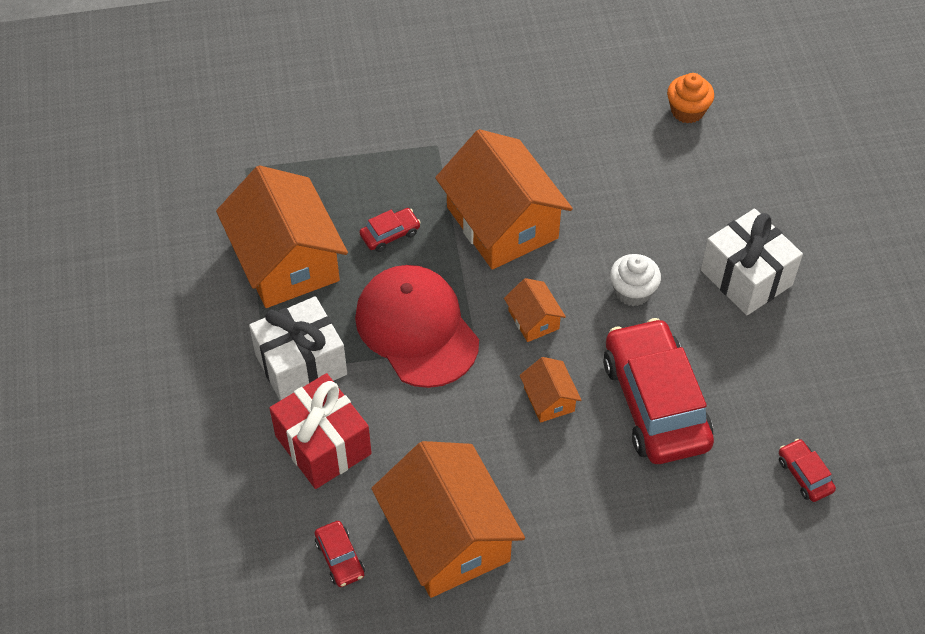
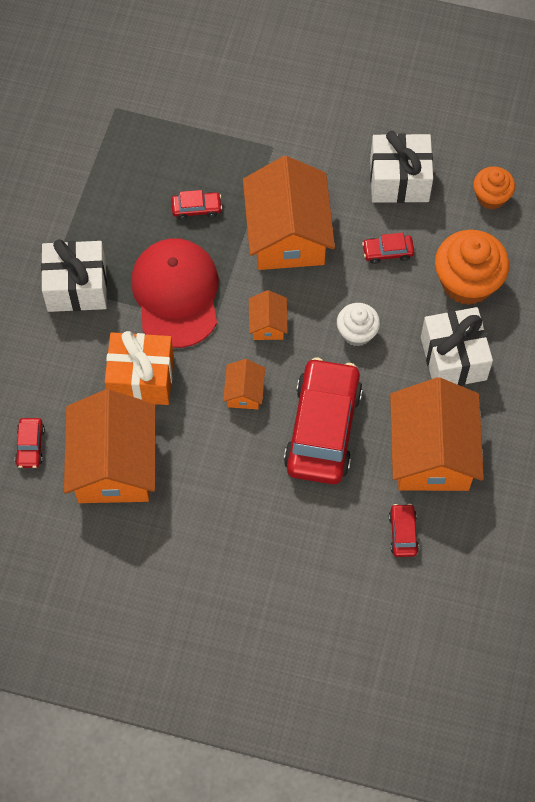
camera: 25 degrees right, 10 degrees up
orange house [216,165,348,308] -> orange house moved to [390,377,484,491]
red gift [269,373,372,489] -> none
none -> orange gift [105,331,174,405]
none -> red car [362,233,414,264]
none -> white gift [370,131,433,203]
none -> orange cupcake [435,230,509,305]

